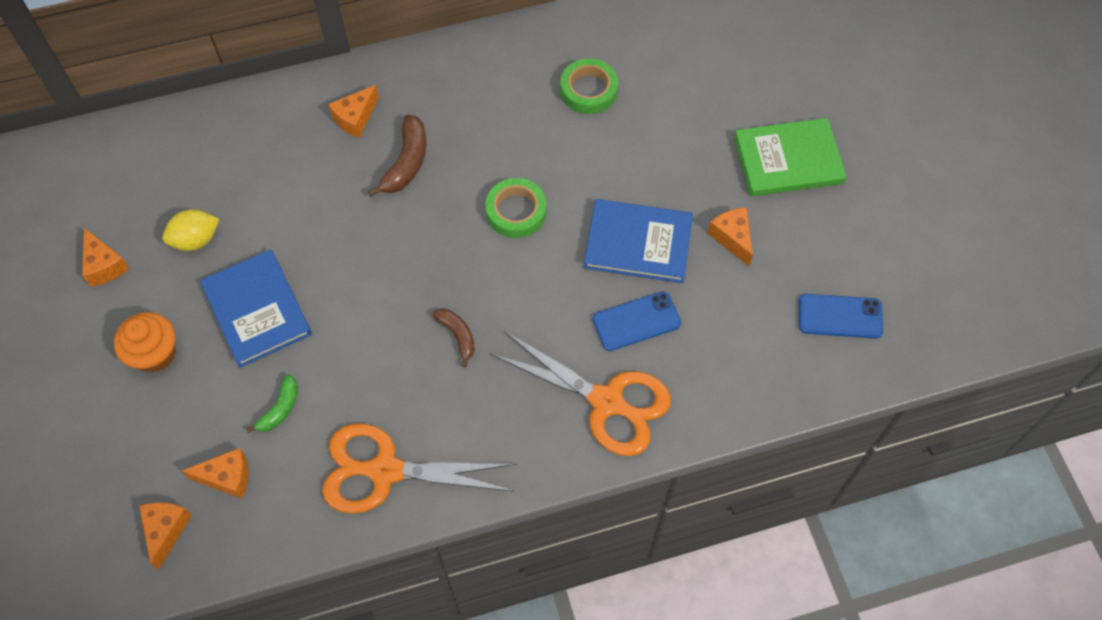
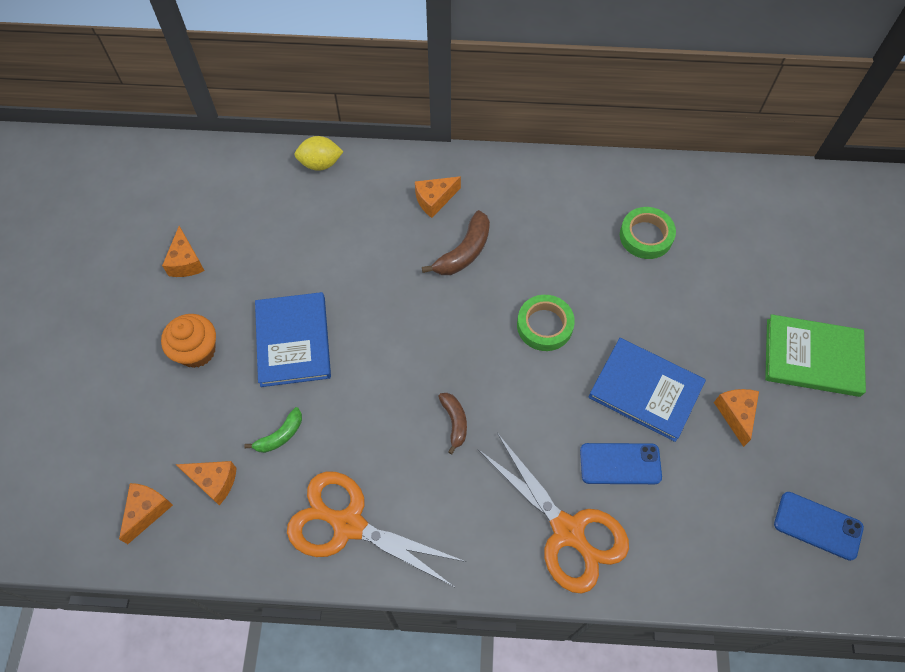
camera: 20 degrees right, 0 degrees up
yellow lemon [162,209,219,251] -> yellow lemon moved to [294,136,344,171]

